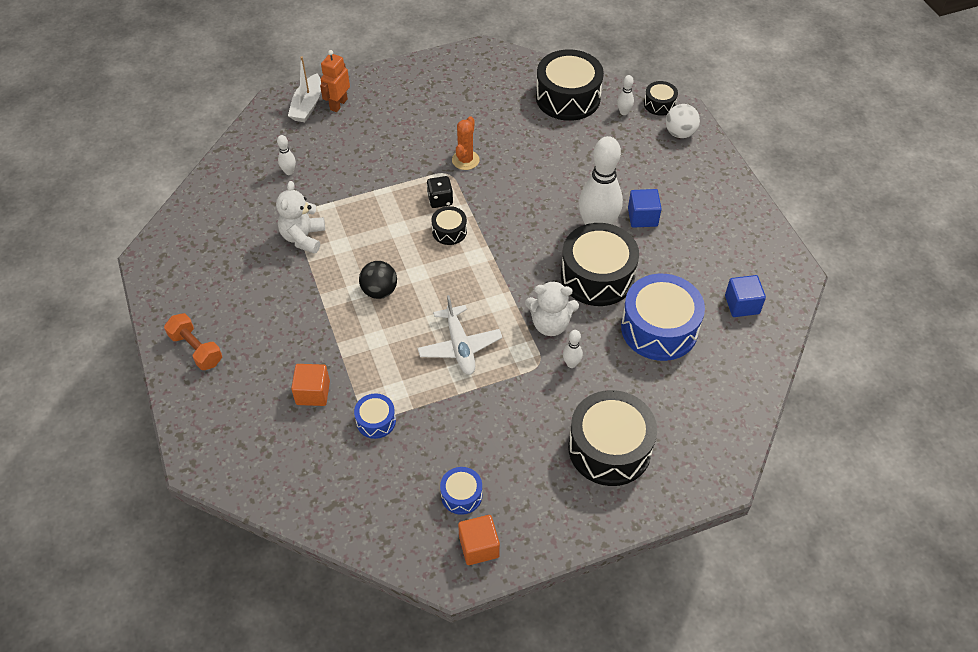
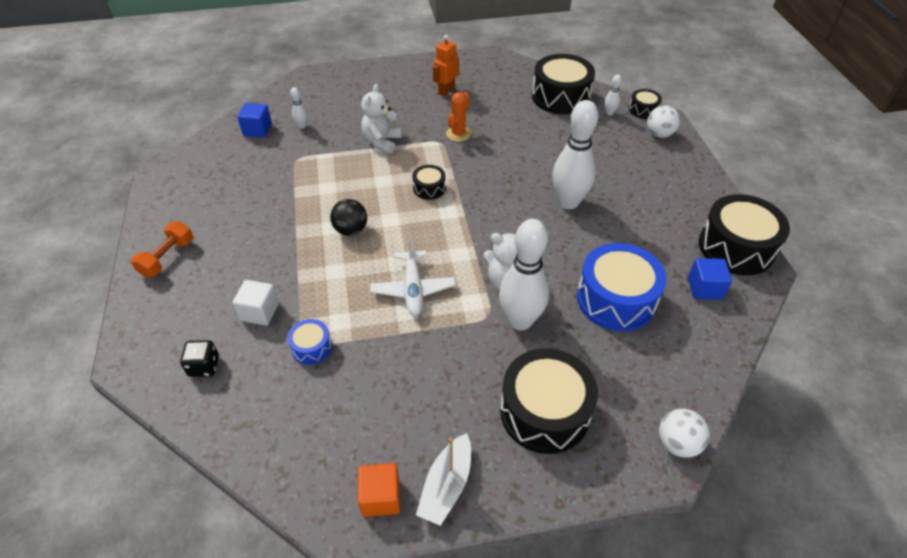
camera: 10 degrees right, 5 degrees down
orange dumbbell [164,313,222,370] -> orange dumbbell turned 60 degrees clockwise [131,221,193,278]
white teddy bear [276,181,325,254] -> white teddy bear moved to [361,84,402,154]
white boat [288,56,321,122] -> white boat moved to [416,433,471,526]
orange cube [291,364,330,406] -> white cube [232,280,279,325]
orange robot [320,50,350,112] -> orange robot moved to [433,35,459,96]
black dice [427,176,453,208] -> black dice moved to [180,340,219,377]
blue drum [440,467,482,515] -> none
black drum [561,223,639,306] -> black drum moved to [699,194,790,275]
white bowling pin [563,330,583,368] -> white bowling pin [499,219,549,330], size x2.38
blue cube [628,189,662,228] -> blue cube moved to [237,103,272,137]
none -> white ball [659,409,710,458]

